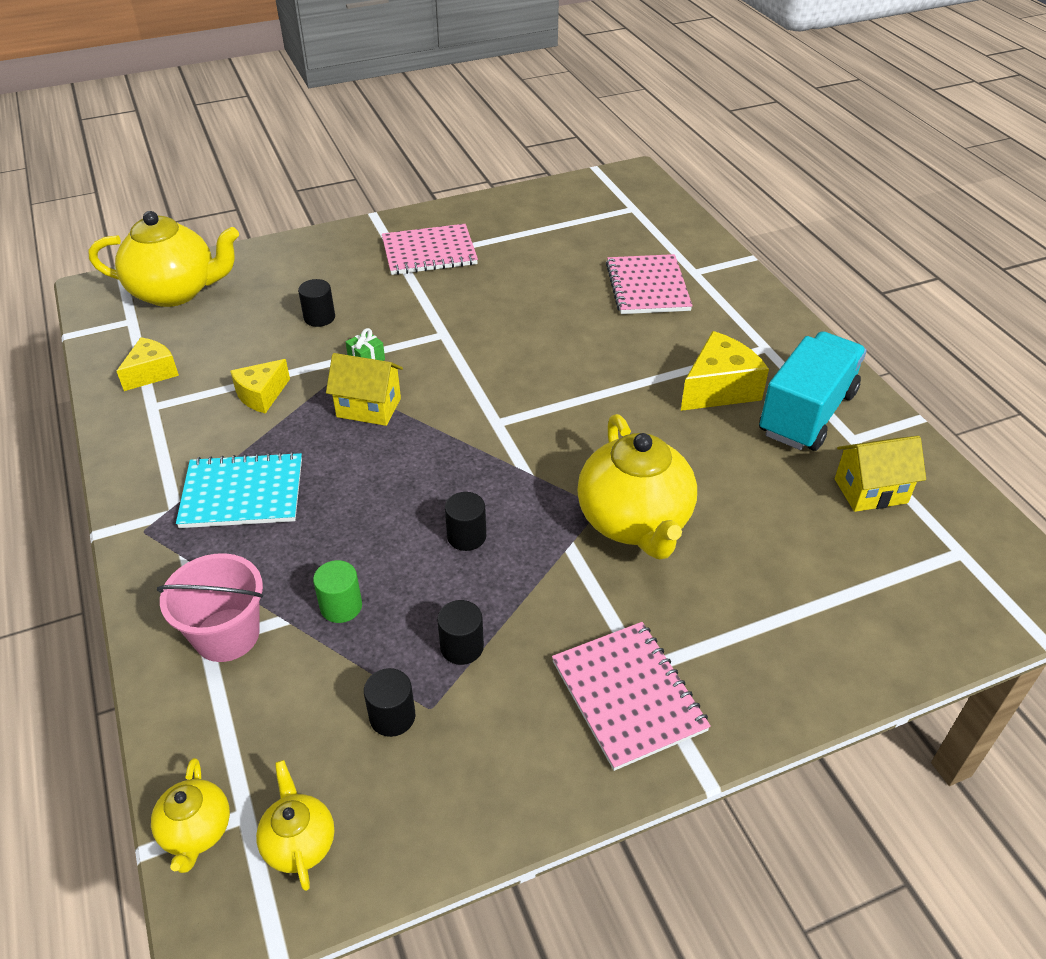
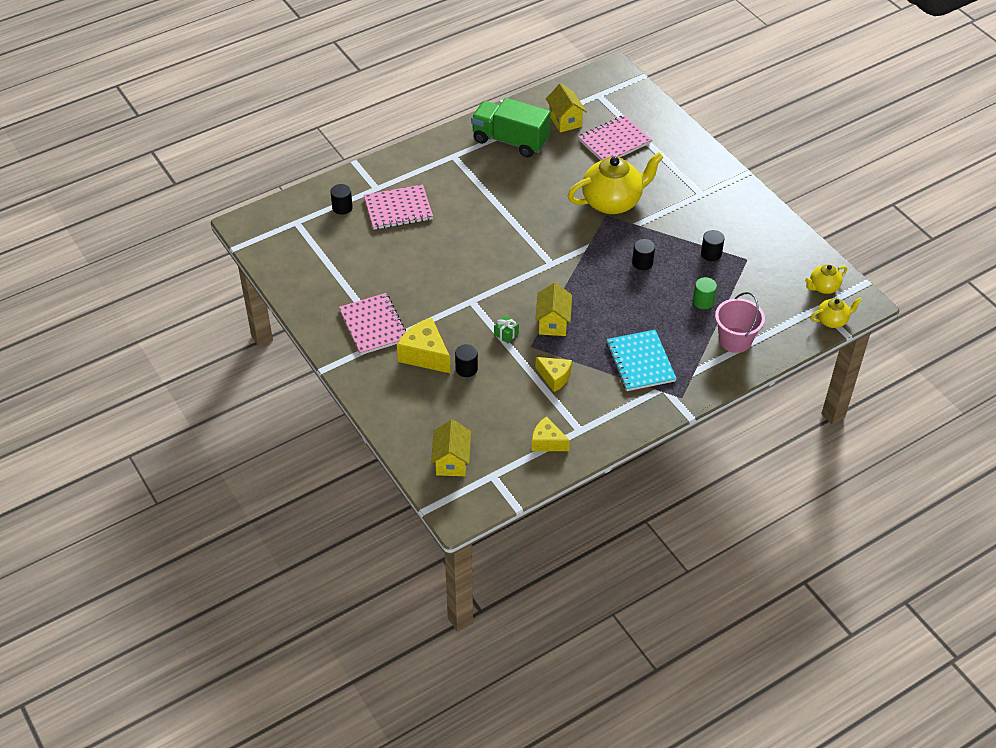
camera: 100 degrees left, 5 degrees up
yellow teapot [89,211,239,307] -> yellow house [431,419,471,476]
black cylinder [364,668,415,737] -> black cylinder moved to [330,184,353,215]
pink notebook [552,622,711,771] -> pink notebook moved to [578,115,652,161]
yellow cheese [681,331,769,411] -> yellow cheese moved to [397,318,451,373]
turquoise truck [759,331,867,451] -> green truck [471,98,551,158]

